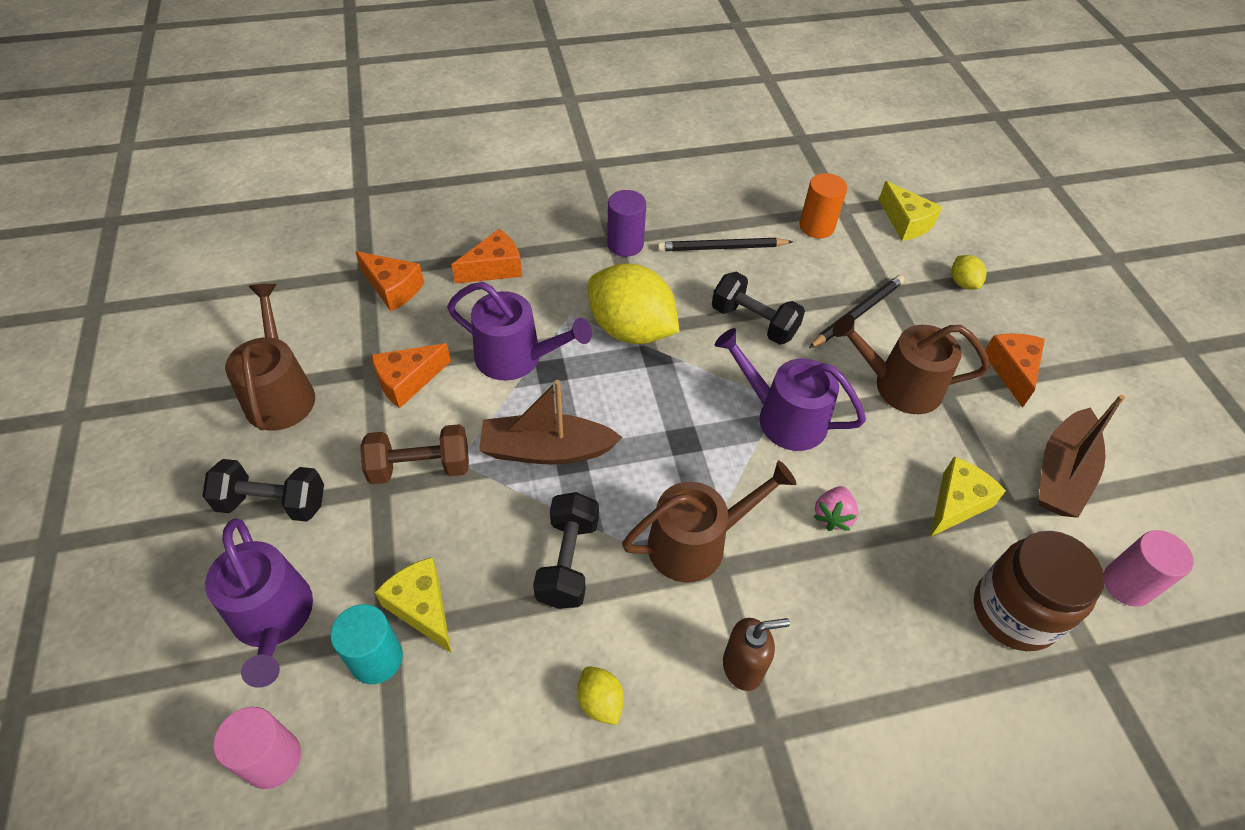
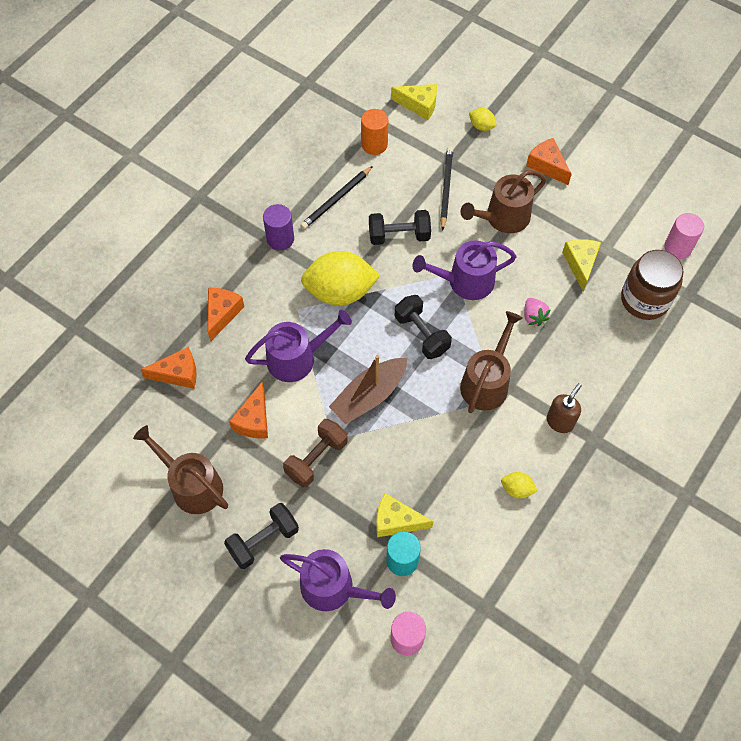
camera: 40 degrees left, 10 degrees up
black dumbbell [533,492,599,609] -> black dumbbell moved to [394,295,452,359]
brown boat [1039,395,1125,518] -> none

